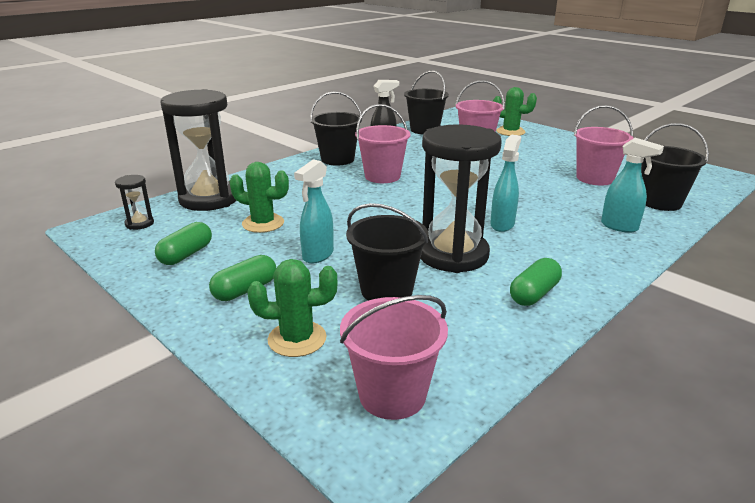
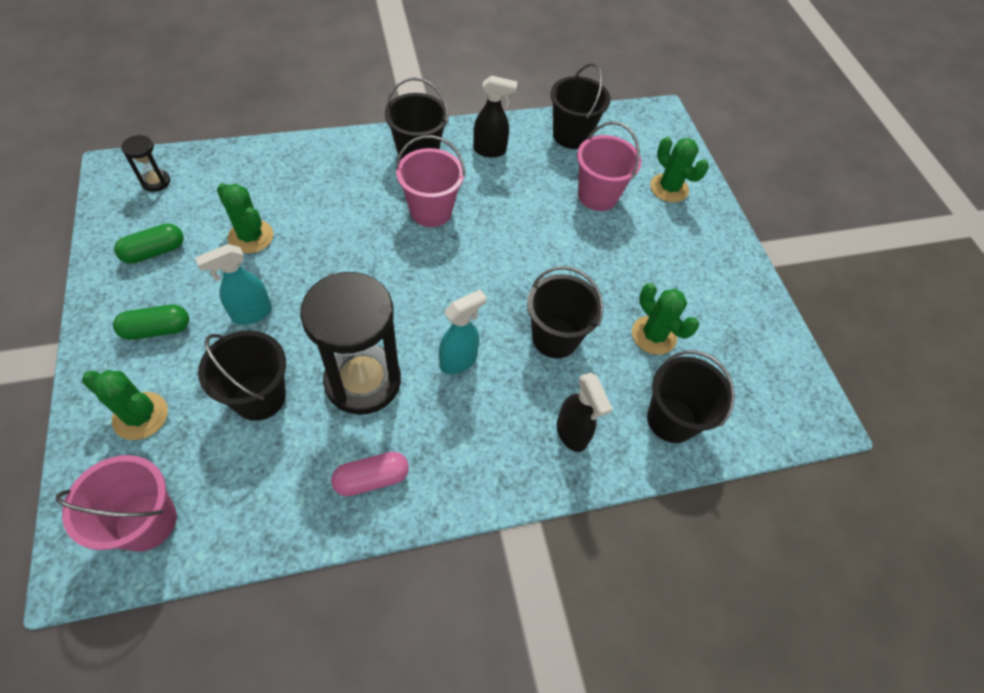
camera: 25 degrees right, 30 degrees up
black hourglass [161,89,237,211] -> none
green capsule [510,258,562,306] -> pink capsule [331,452,409,497]
pink bucket [574,105,633,185] -> green cactus [632,283,699,355]
turquoise spray bottle [601,138,664,233] -> black spray bottle [557,372,613,452]
none -> black bucket [527,266,603,358]

